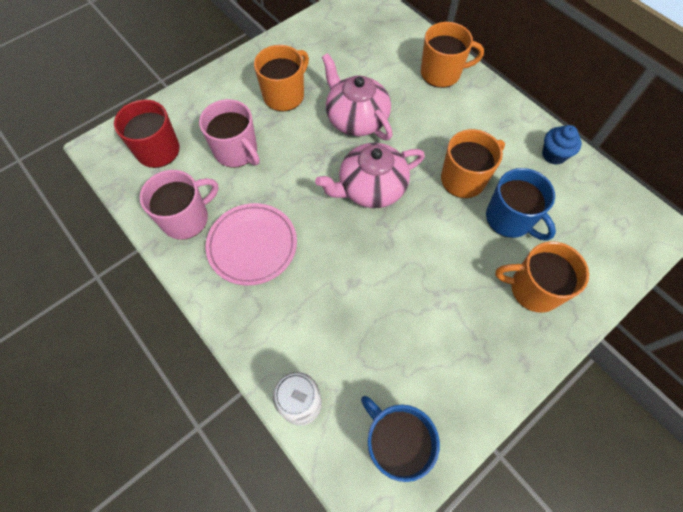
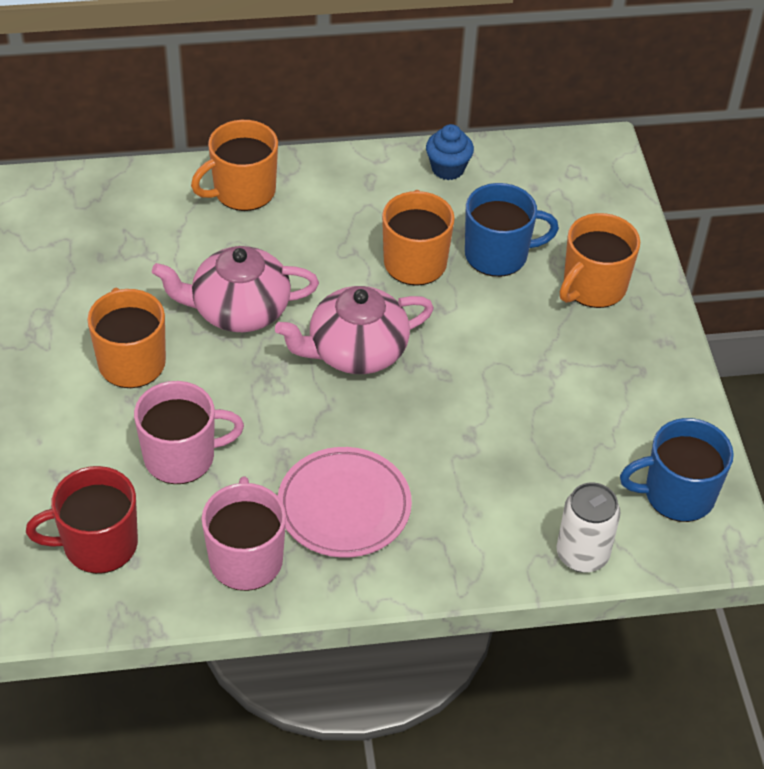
camera: 60 degrees left, 15 degrees down
pink teapot [315,143,425,208] -> pink teapot turned 60 degrees clockwise [275,286,434,374]
orange mug [421,22,484,88] -> orange mug turned 150 degrees counterclockwise [191,120,278,211]

